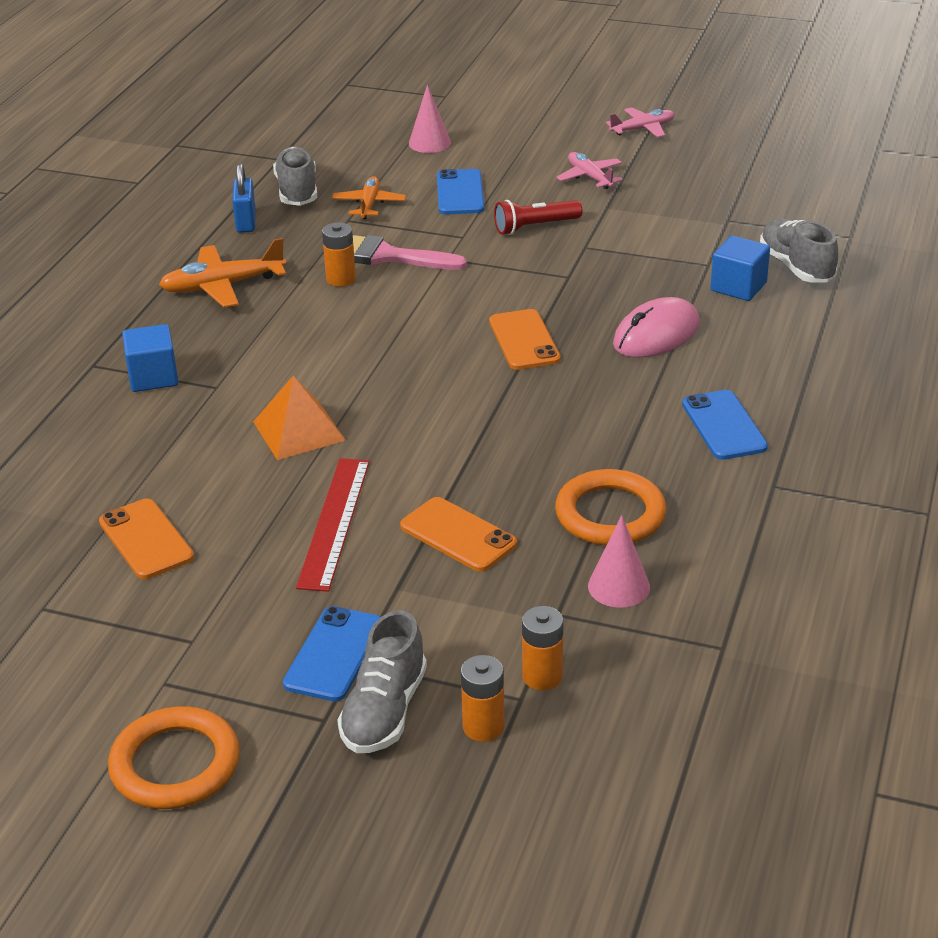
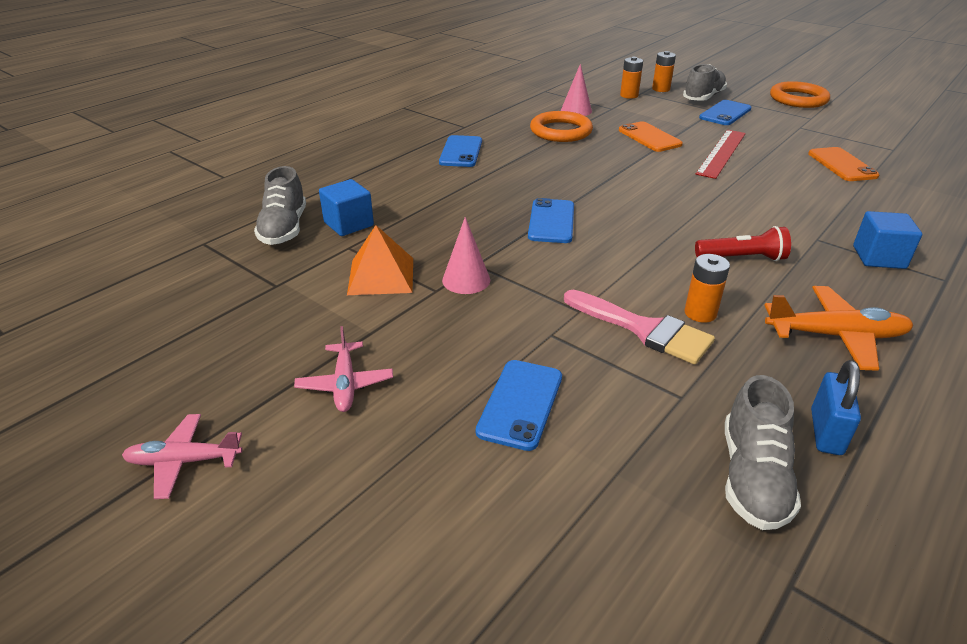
camera: 160 degrees left, 0 degrees up
orange pyramid [253,376,346,460] -> orange pyramid moved to [347,225,413,295]
orange plane [332,176,406,219] -> none
pink cone [409,85,451,153] -> pink cone moved to [442,217,490,294]
orange phone [489,309,561,370] -> blue phone [528,198,574,243]
red flashlight [494,200,582,235] -> red flashlight moved to [695,226,791,261]
pink mouse [613,297,700,358] -> none

